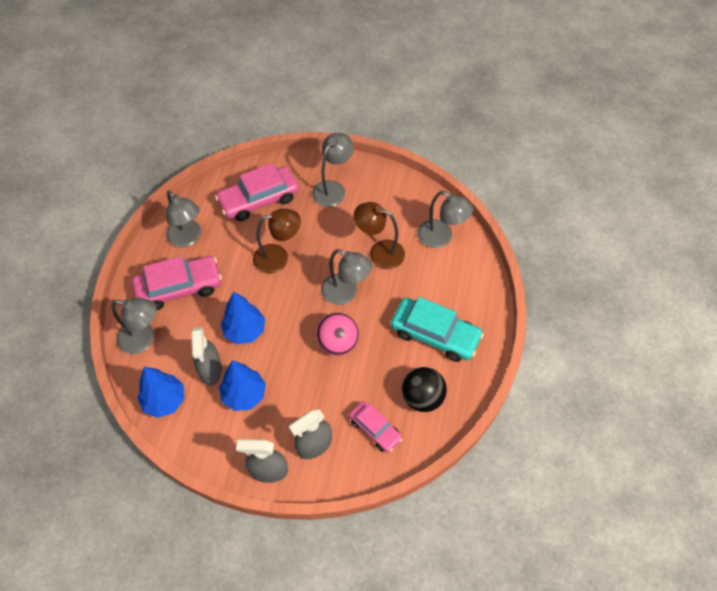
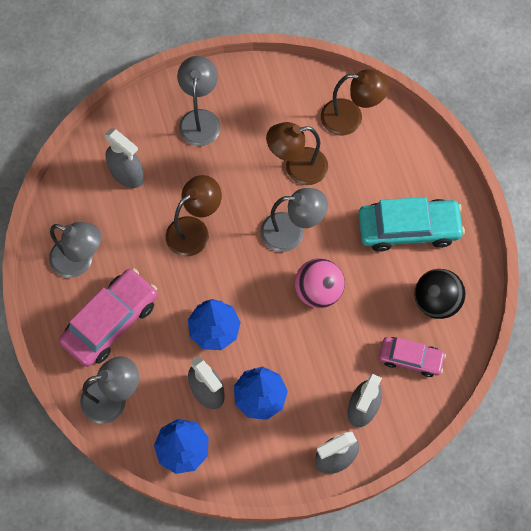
camera: 30 degrees left, 10 degrees up
pink car [215,163,299,221] -> grey spray bottle [105,128,144,188]
grey lamp [418,191,474,248] -> brown lamp [321,69,389,135]

